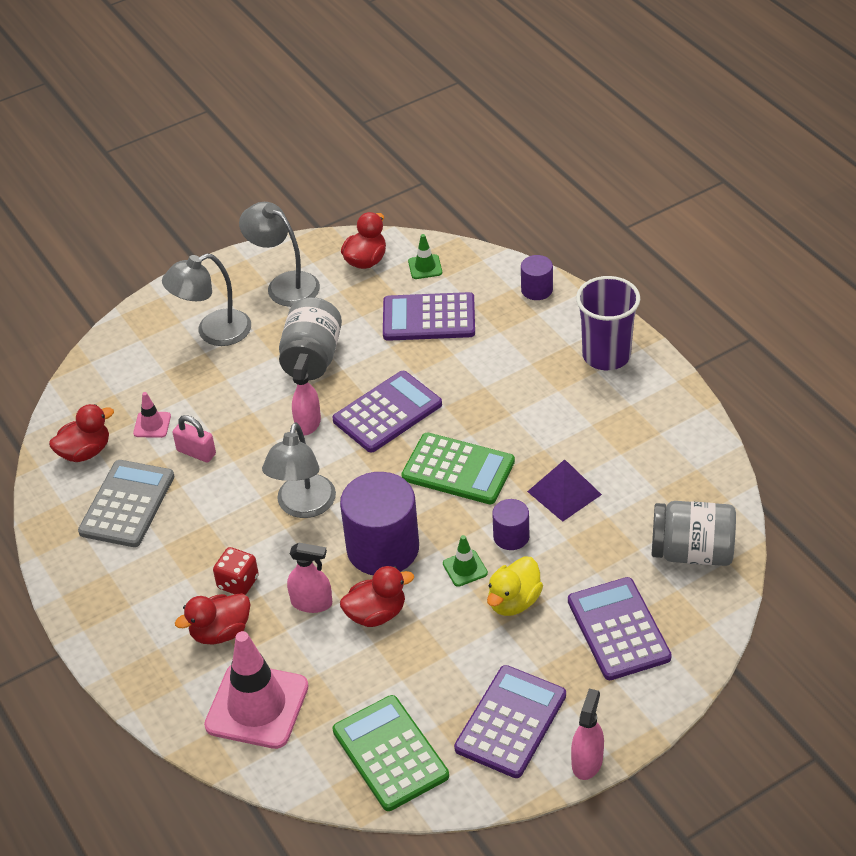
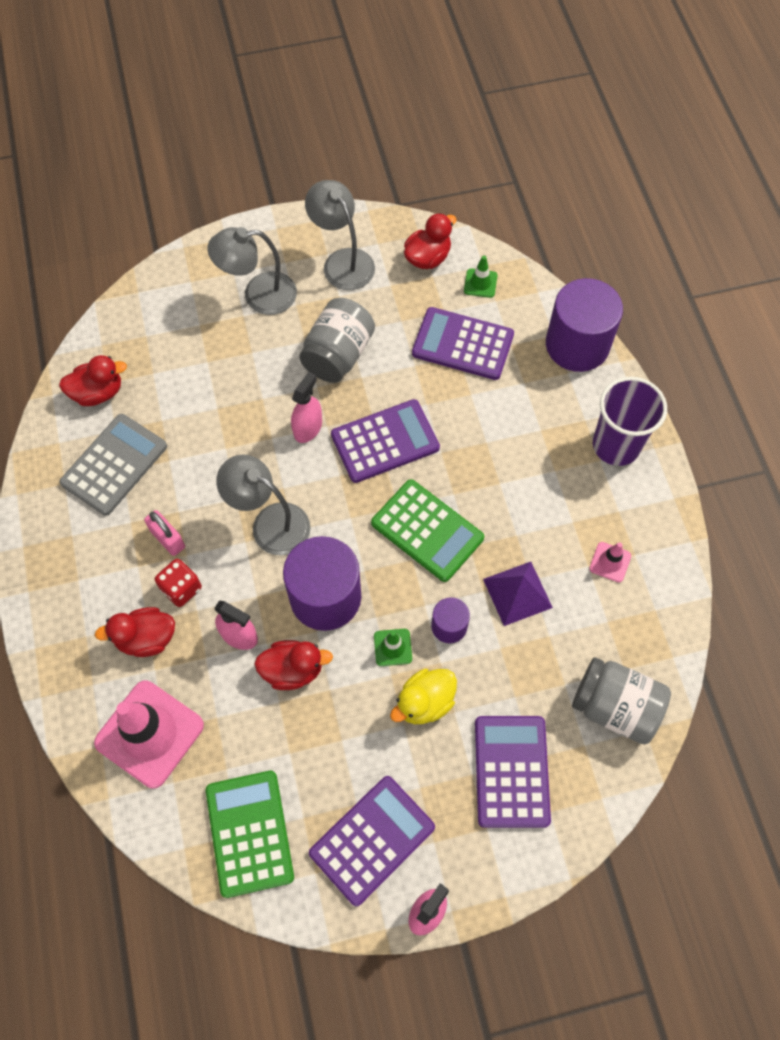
camera: 15 degrees right, 20 degrees up
pink traffic cone [133,392,171,438] -> pink traffic cone moved to [589,542,631,582]
pink padlock [172,415,216,462] -> pink padlock moved to [144,510,185,556]
grey lamp [262,422,336,518] -> grey lamp turned 90 degrees clockwise [216,455,311,555]
purple cylinder [521,255,553,300] -> purple cylinder [546,278,623,372], size x2.01

